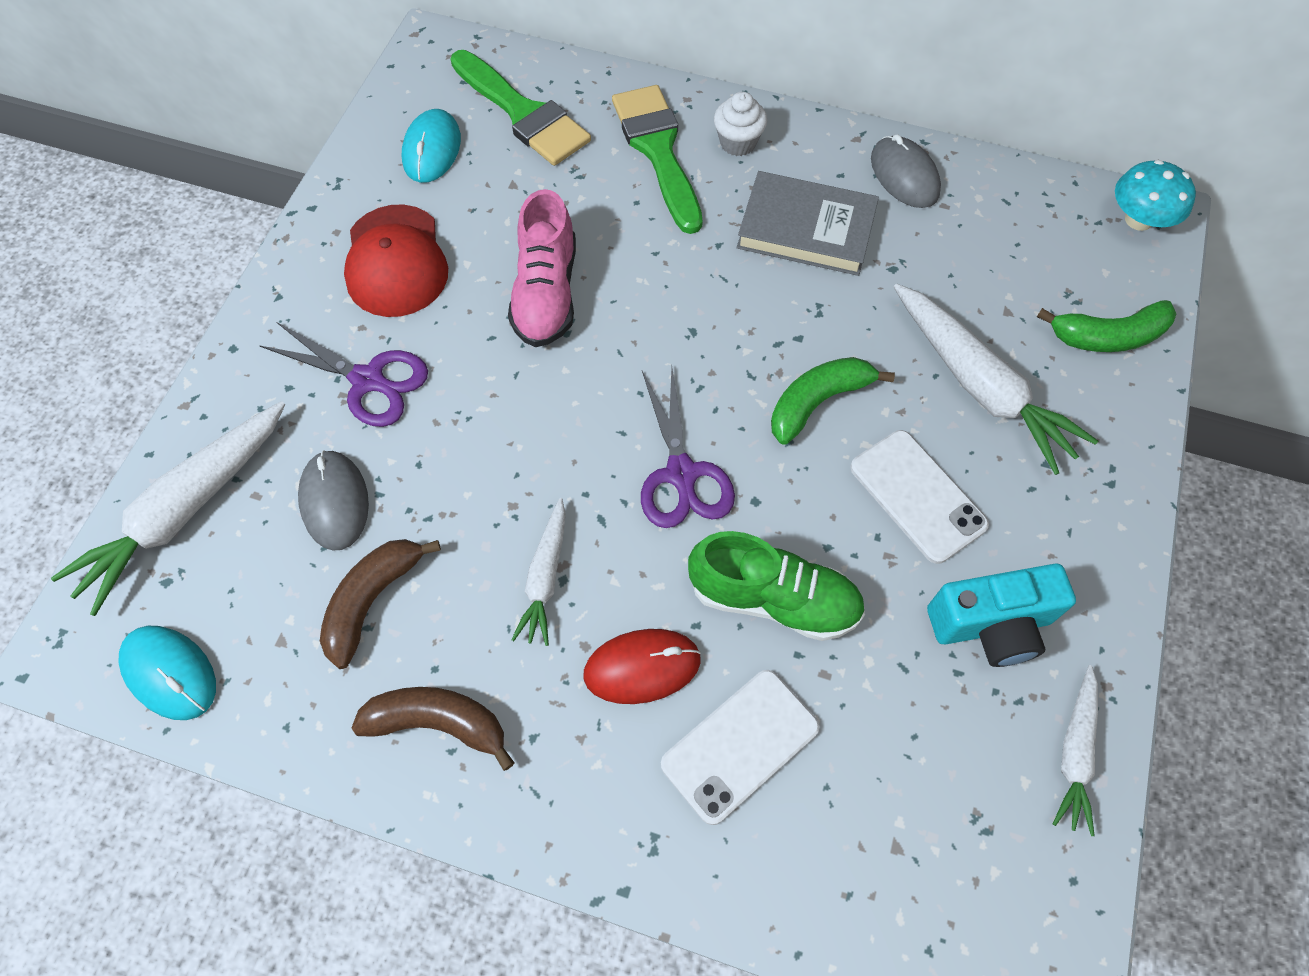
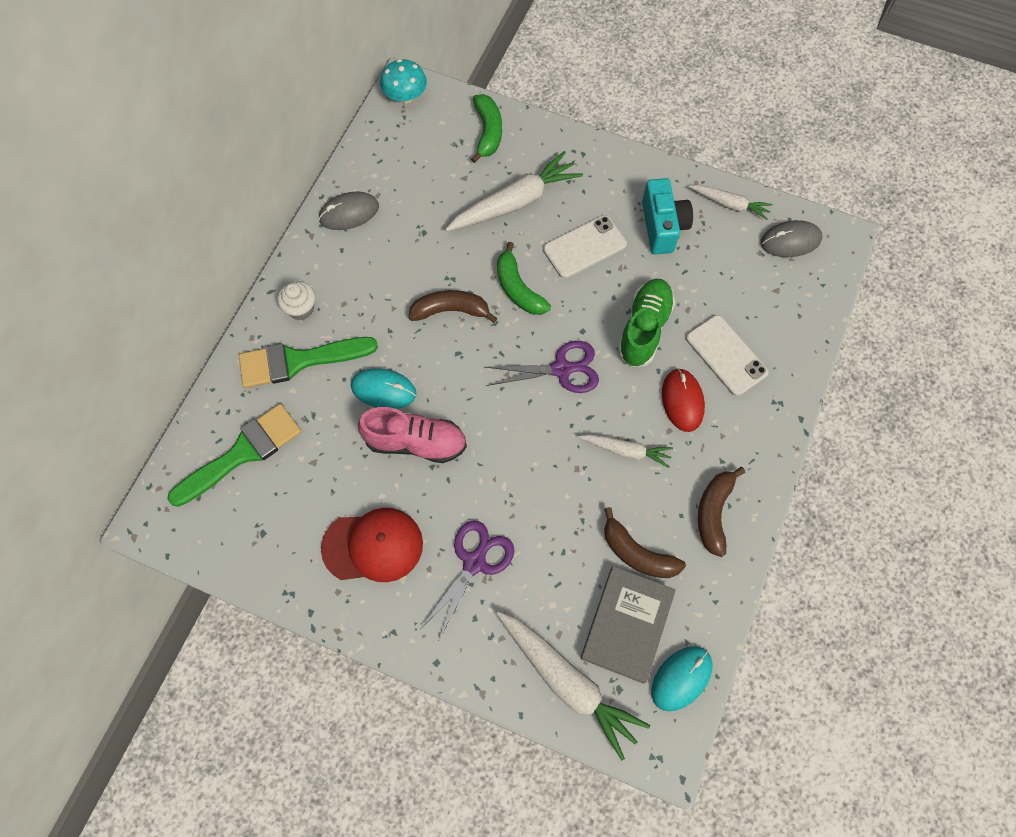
camera: 85 degrees left, 5 degrees up
grey mouse [298,450,369,551] -> grey mouse moved to [761,220,823,257]
turquoise mouse [402,109,461,183] -> turquoise mouse moved to [351,368,416,409]
grey book [737,171,879,276] -> grey book moved to [581,566,676,684]
none -> brown banana [408,290,497,323]

